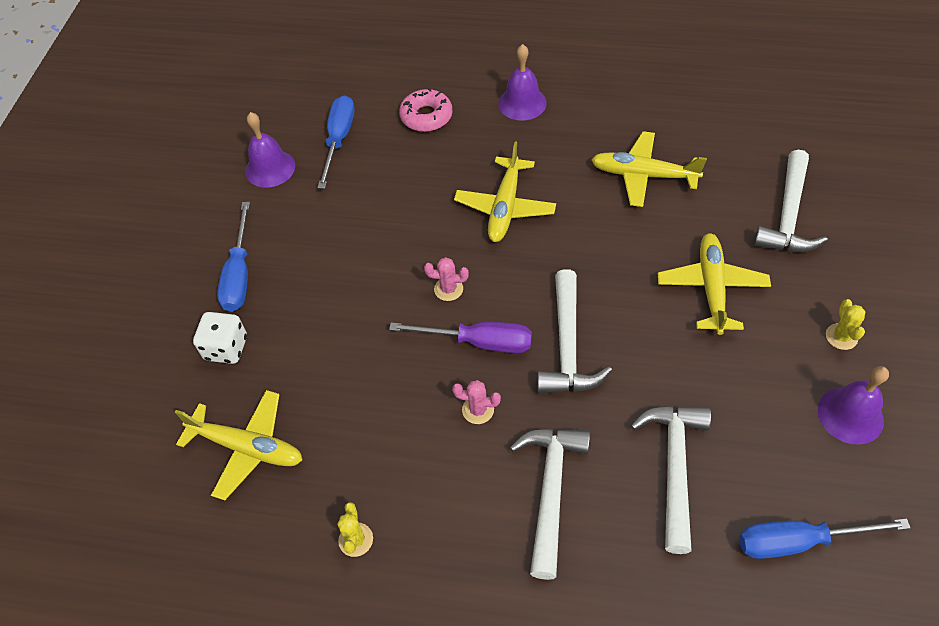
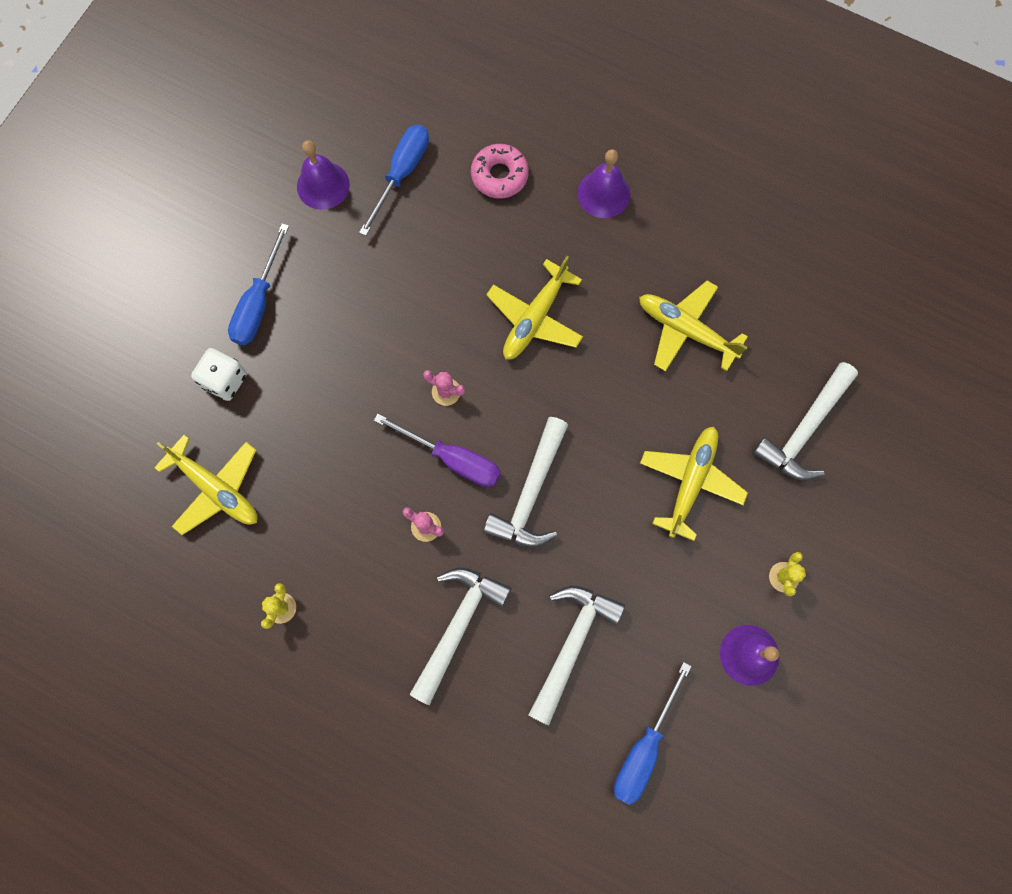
camera: 15 degrees right, 20 degrees up
blue screwdriver [739,518,911,559] -> blue screwdriver turned 75 degrees counterclockwise [614,662,692,805]

